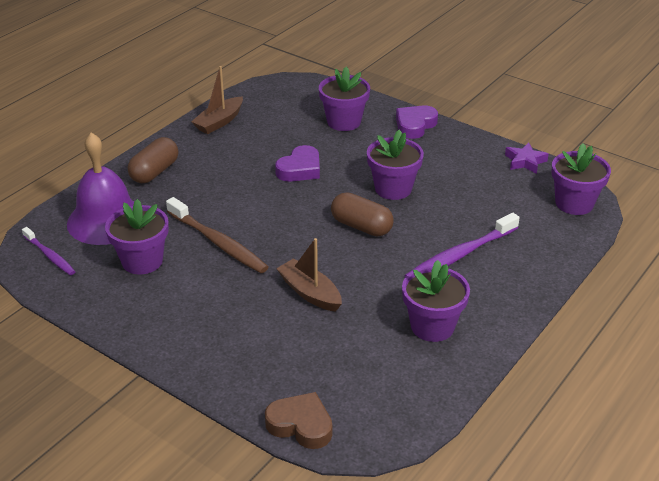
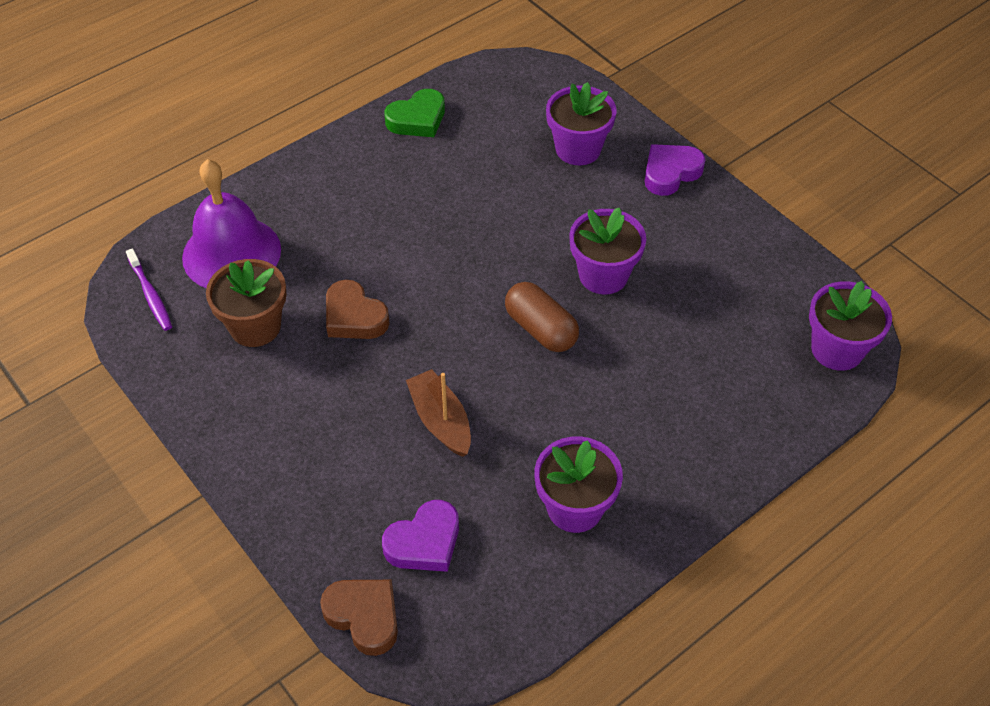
camera: 15 degrees right, 15 degrees up
purple flower pot [105,199,169,275] -> brown flower pot [206,259,286,347]
brown capsule [128,137,178,183] -> none
brown toothbrush [166,197,269,273] -> brown heart [326,280,390,339]
brown boat [191,66,243,134] -> green heart [384,89,445,137]
purple heart [275,145,320,182] -> purple heart moved to [382,500,459,572]
purple toothbrush [405,213,520,277] -> none
purple star [505,143,549,174] -> none

